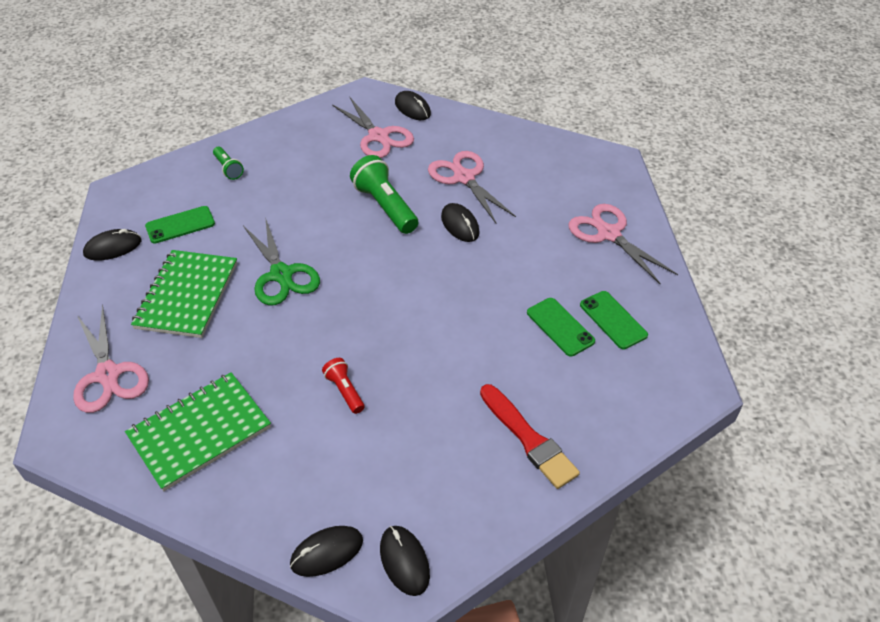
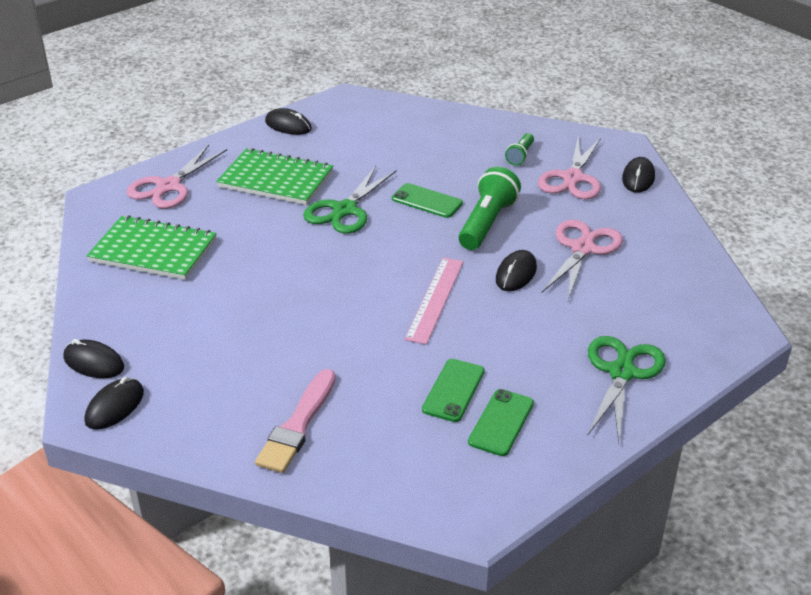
camera: 55 degrees right, 10 degrees down
green notebook [131,250,237,338] -> green notebook turned 45 degrees clockwise [216,148,333,205]
green phone [145,206,215,244] -> green phone moved to [392,183,463,218]
green flashlight [213,147,244,180] -> green flashlight moved to [505,133,534,166]
red flashlight [322,358,365,414] -> none
red brush [480,384,580,489] -> pink brush [255,369,336,473]
pink scissors [568,204,678,285] -> green scissors [587,336,666,442]
none -> pink ruler [405,257,463,345]

